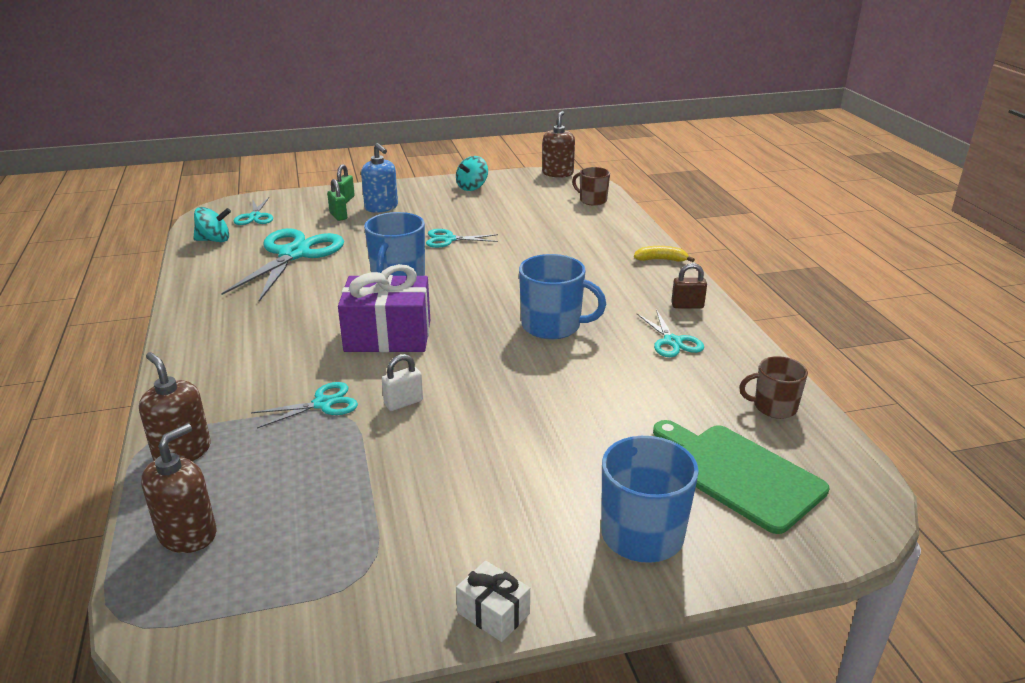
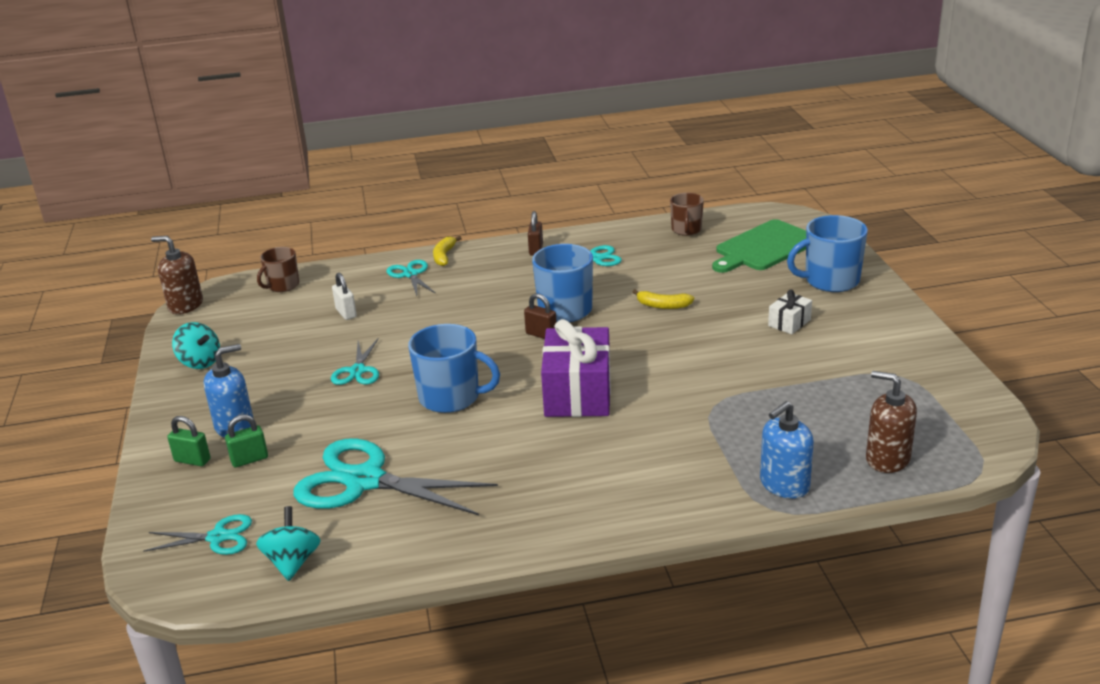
camera: 85 degrees left, 0 degrees up
brown soap dispenser [139,352,211,461] -> blue soap dispenser [760,401,814,499]
turquoise scissors [251,382,358,428] -> turquoise scissors moved to [387,260,436,296]
white padlock [382,354,423,411] -> white padlock moved to [332,273,357,320]
white gift [456,561,530,642] -> white gift moved to [768,289,812,334]
none -> brown padlock [524,293,557,339]
none -> yellow banana [633,289,694,309]

